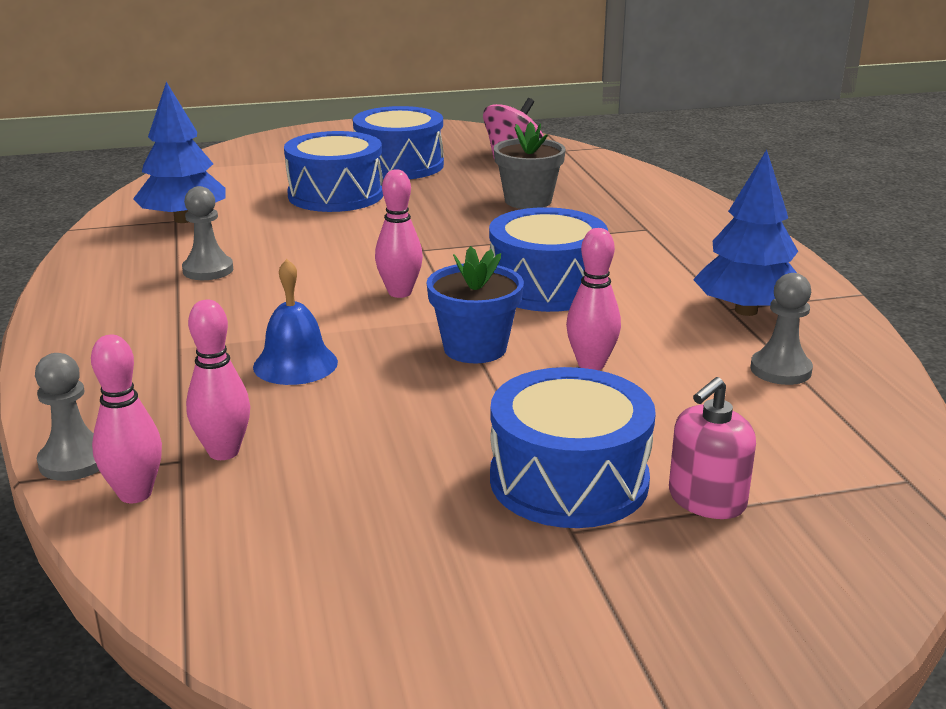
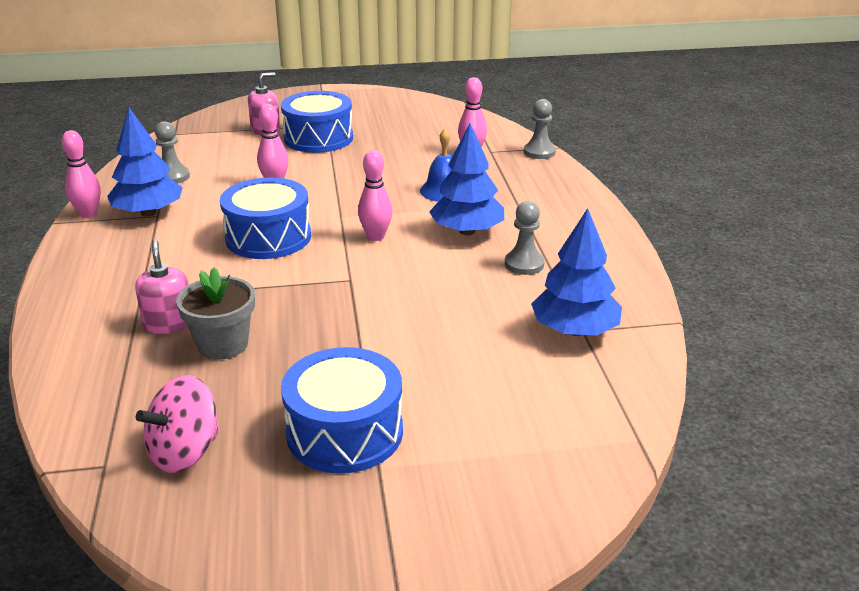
camera: 175 degrees left, 5 degrees up
pink bowling pin [91,335,162,503] -> pink bowling pin moved to [62,130,101,218]
blue drum [284,131,383,212] -> none
blue flower pot [427,246,524,363] -> none
none -> pink soap dispenser [135,240,189,334]
none -> blue tree [429,123,504,235]

